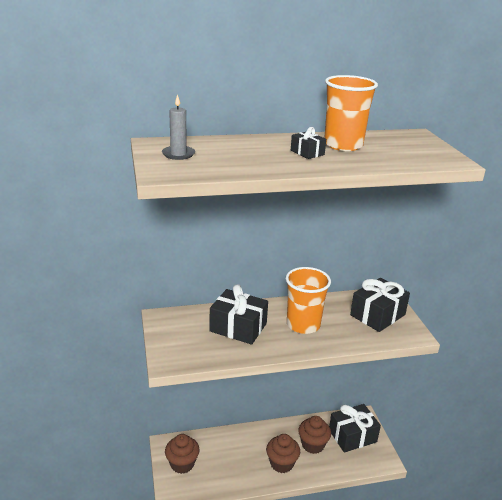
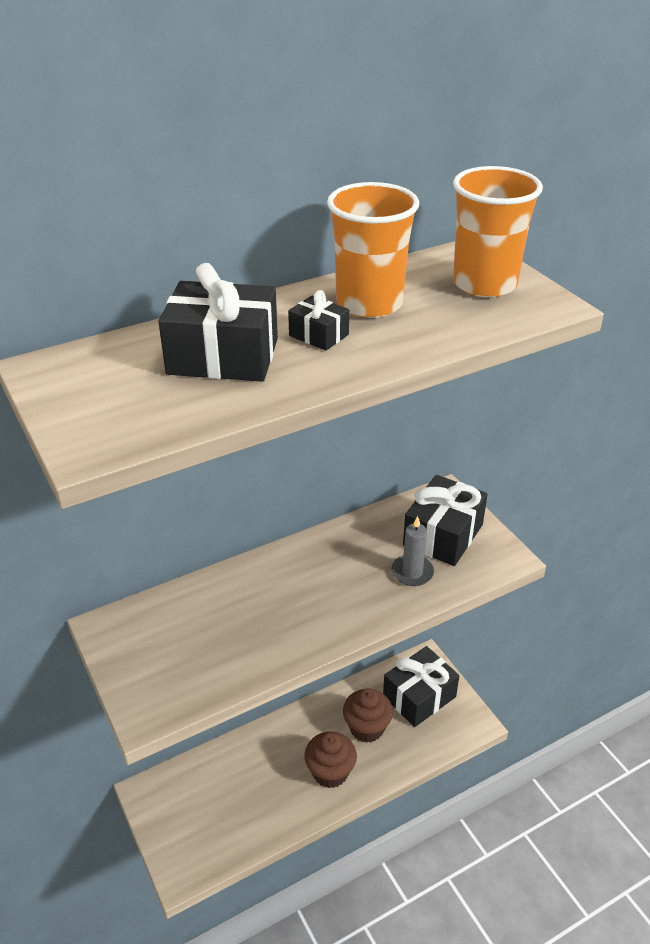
camera: 15 degrees left, 10 degrees up
grey candle [162,94,195,160] -> grey candle moved to [391,516,434,586]
brown cupcake [165,434,200,474] -> none
black gift [209,284,268,345] -> black gift moved to [158,263,278,382]
orange cup [286,267,331,334] -> orange cup moved to [453,166,543,298]

